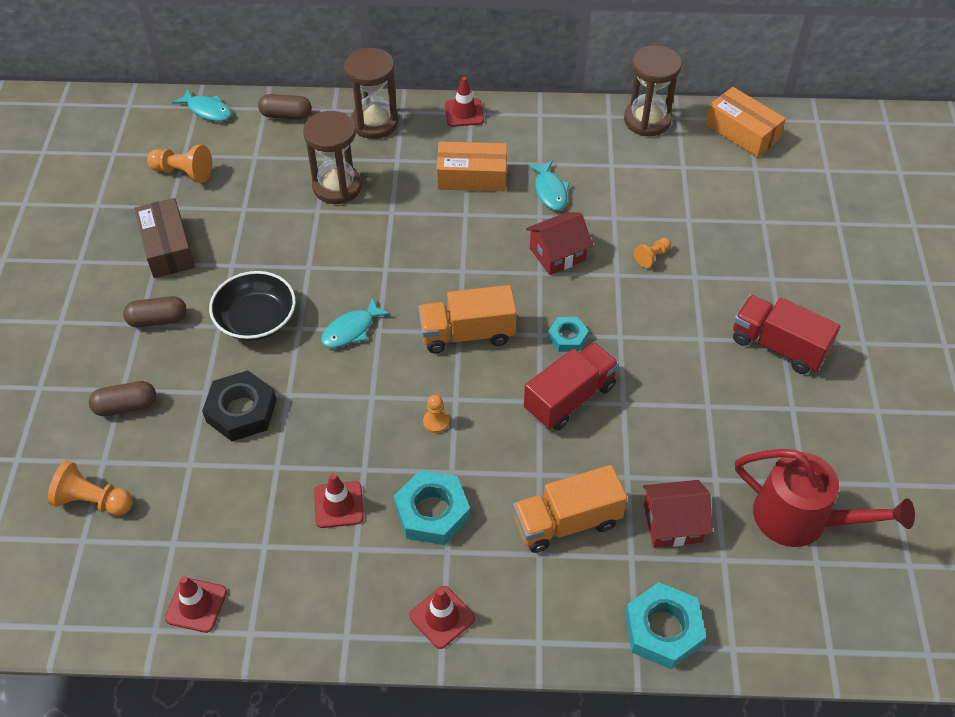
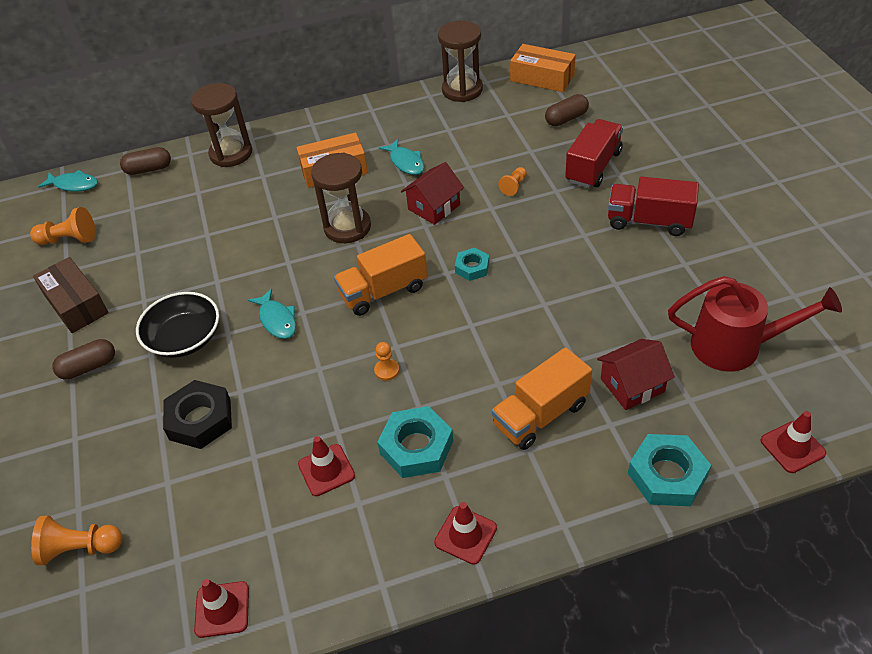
camera: 15 degrees left, 5 degrees down
brown capsule [89,381,156,416] -> brown capsule moved to [545,94,589,126]
brown hourglass [303,111,362,204] -> brown hourglass moved to [311,152,371,243]
turquoise fish [321,297,391,348] -> turquoise fish turned 60 degrees counterclockwise [248,288,296,339]
red traffic cone [445,77,484,127] -> red traffic cone moved to [760,411,826,473]
red truck [524,342,619,430] -> red truck moved to [565,119,623,188]

